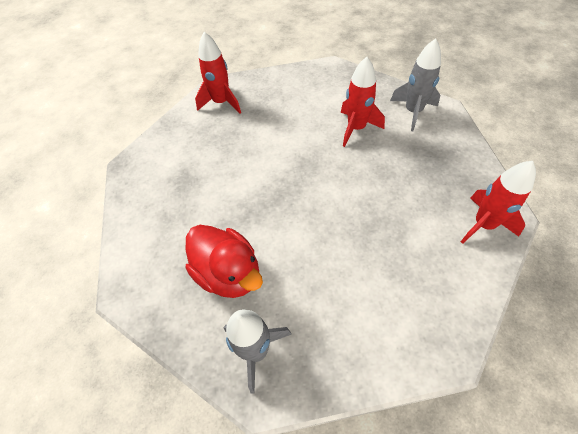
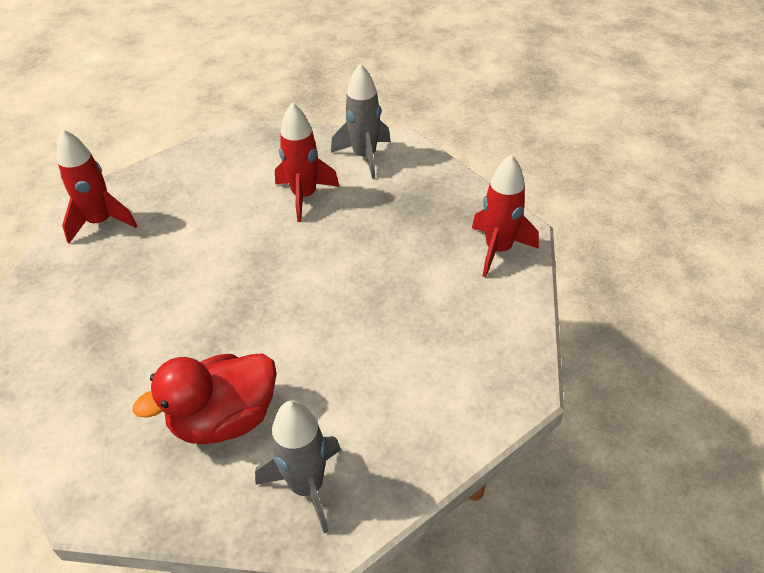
camera: 30 degrees left, 10 degrees down
red duck [186,225,263,298] -> red duck turned 135 degrees clockwise [133,353,277,444]

